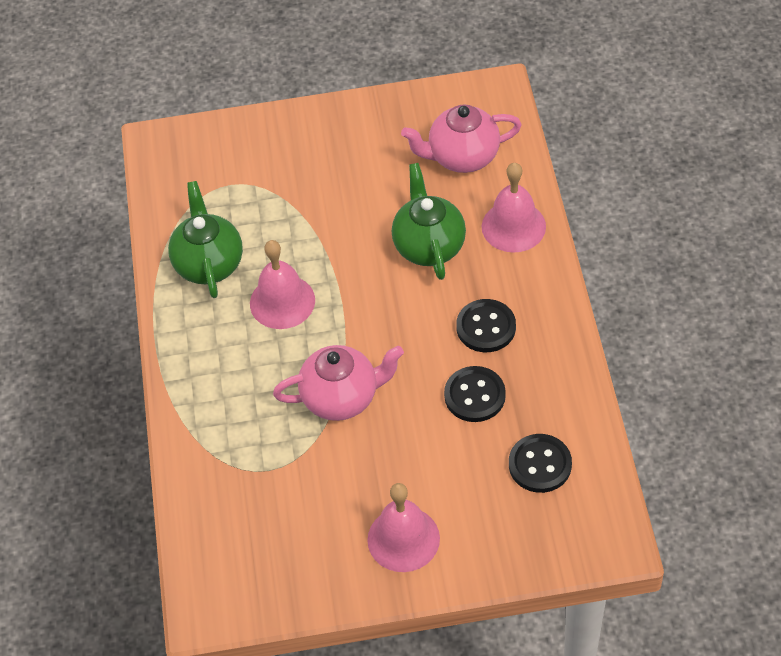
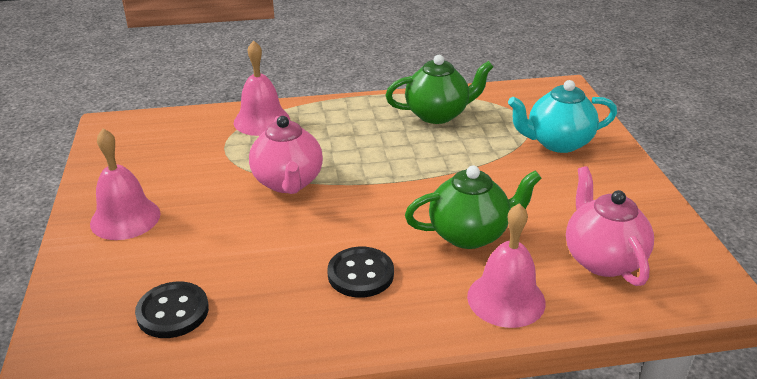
camera: 85 degrees right, 20 degrees down
pink bell [250,240,315,329] -> pink bell moved to [234,40,290,136]
black button [444,366,506,422] -> none
none -> turquoise teapot [508,80,617,153]

